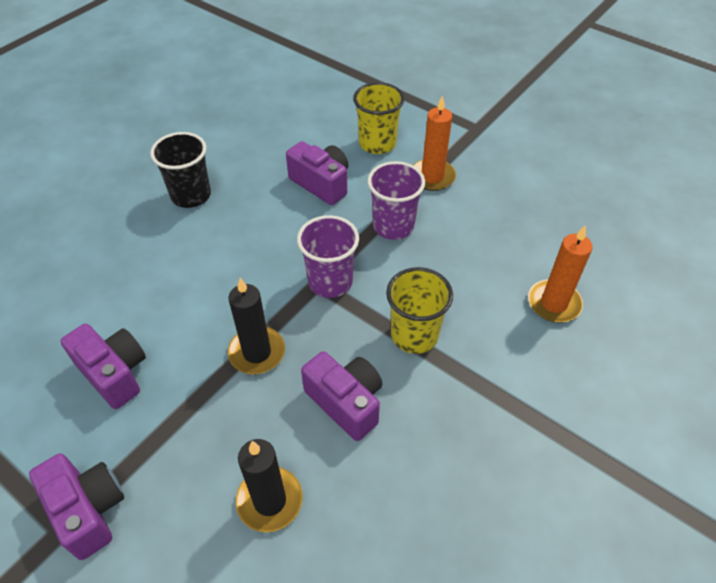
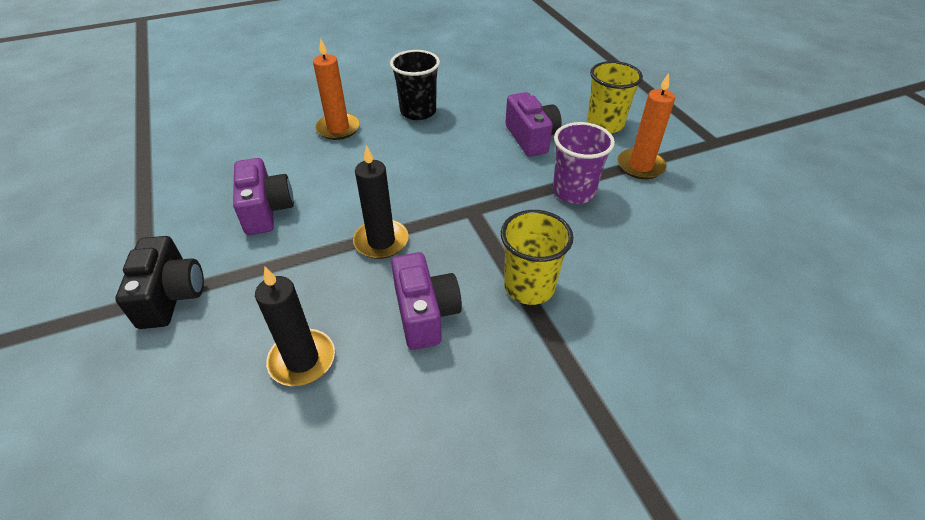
camera: 30 degrees right, 5 degrees down
purple camera [29,453,124,560] -> black camera [115,236,204,329]
purple cup [297,215,359,298] -> none
orange candle [528,226,593,323] -> orange candle moved to [313,38,360,140]

